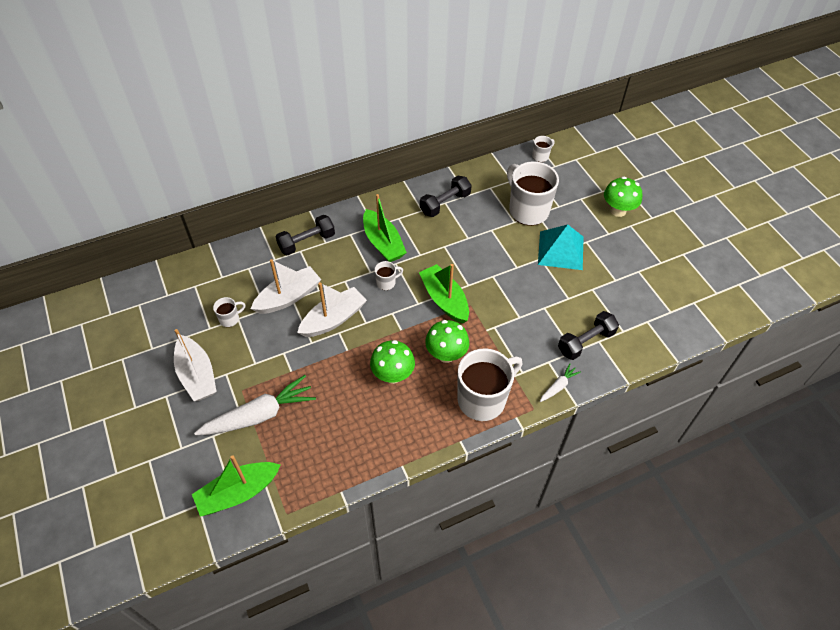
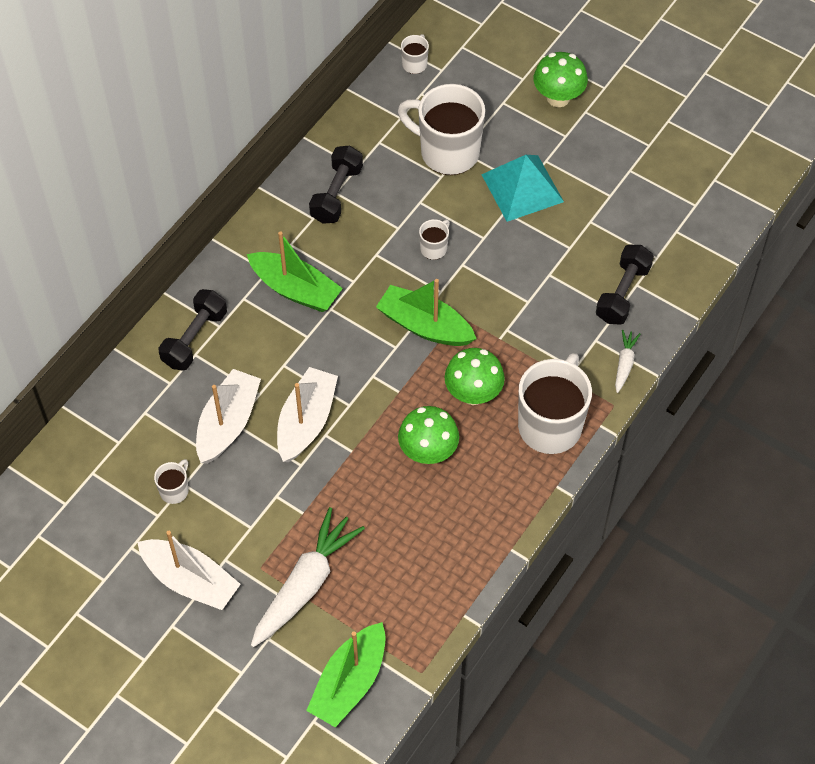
camera: 30 degrees left, 5 degrees up
white mug [375,261,403,290] -> white mug moved to [419,219,450,260]

